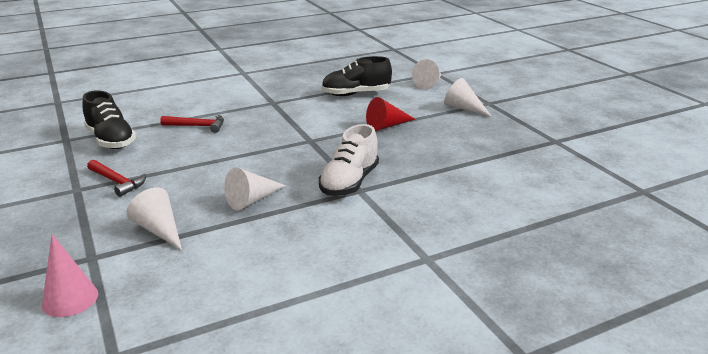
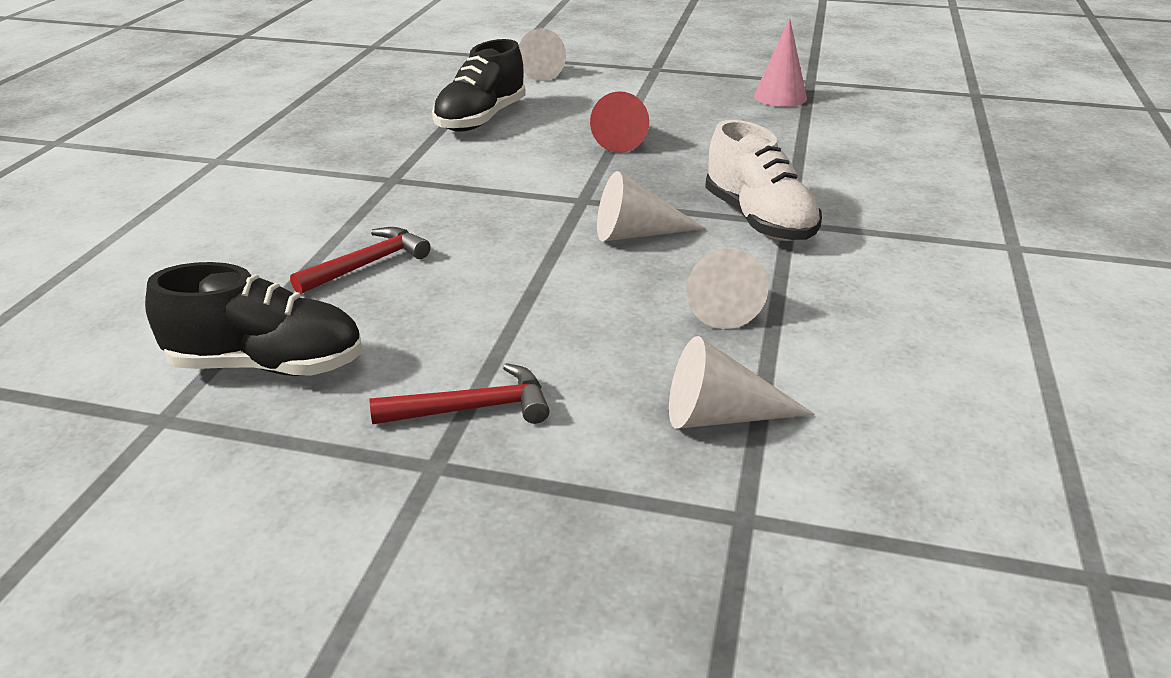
camera: 50 degrees left, 5 degrees up
pink cone [42,234,98,317] -> pink cone moved to [754,18,807,107]
white cone [444,78,492,117] -> white cone moved to [597,171,706,241]

